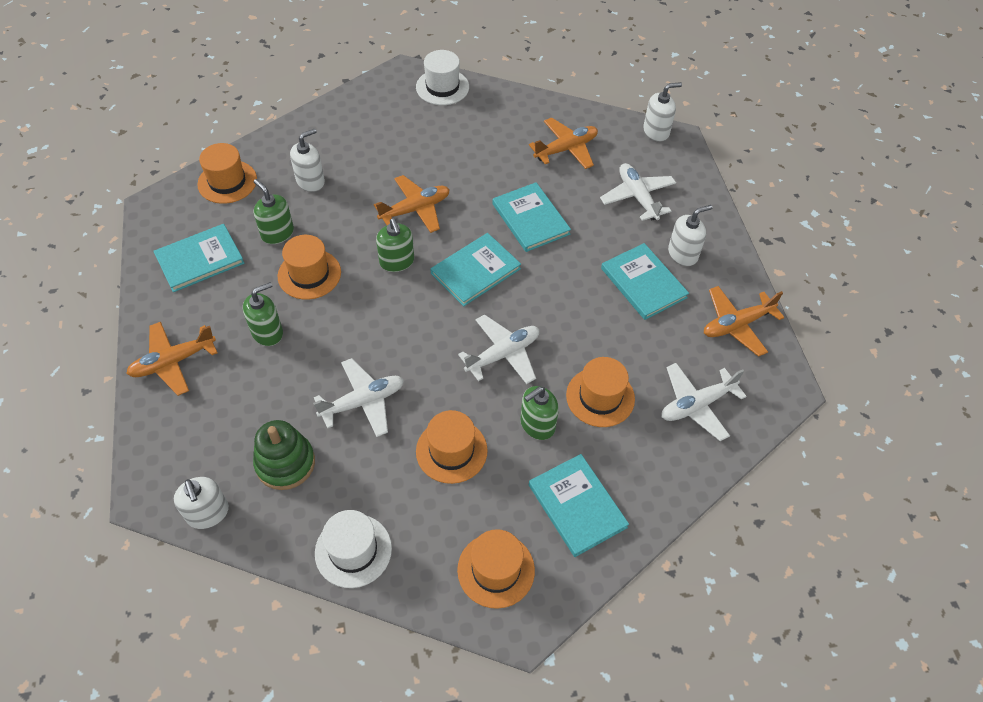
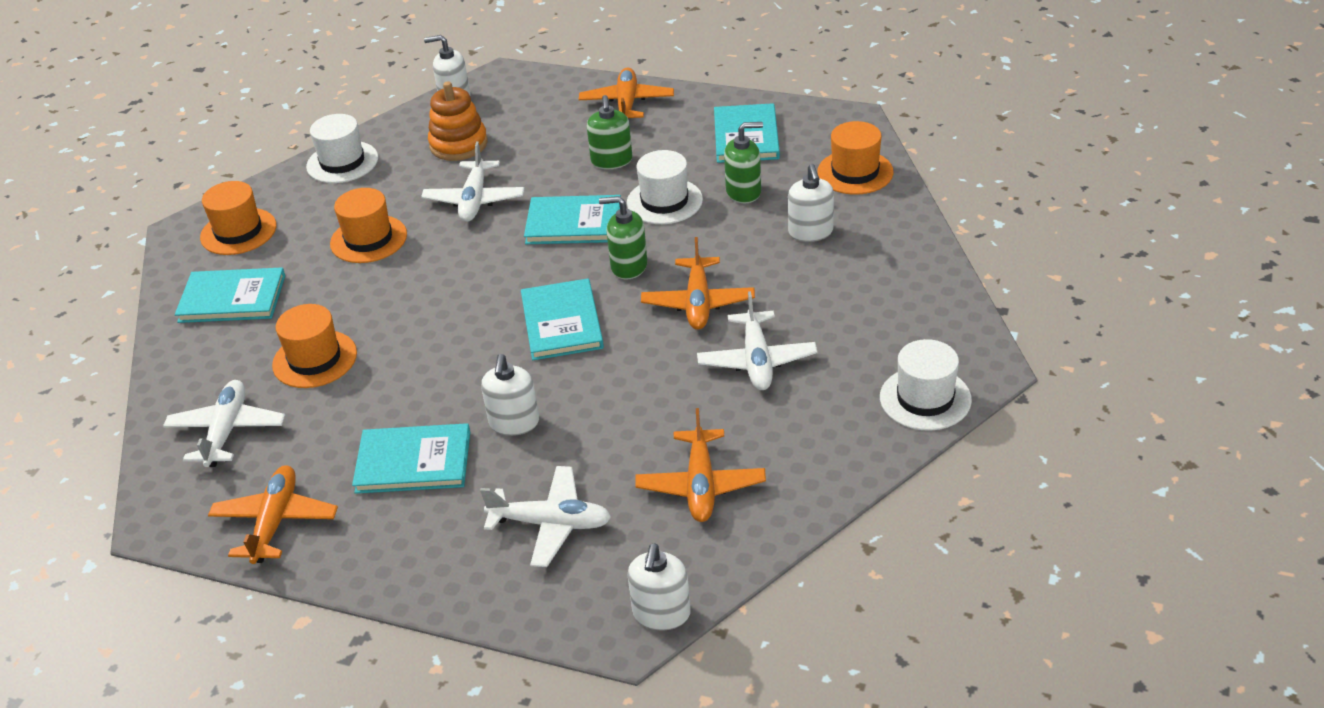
camera: 125 degrees right, 15 degrees down
green stacking toy [253,420,315,490] -> orange stacking toy [428,81,488,161]
orange hat [277,235,341,300] -> white hat [627,150,703,224]
white plane [458,314,539,384] -> white plane moved to [697,291,817,390]
turquoise book [492,182,571,252] -> turquoise book moved to [524,195,621,244]
green soap dispenser [520,386,559,440] -> none
white soap dispenser [668,205,712,266] -> white soap dispenser moved to [481,354,539,436]

